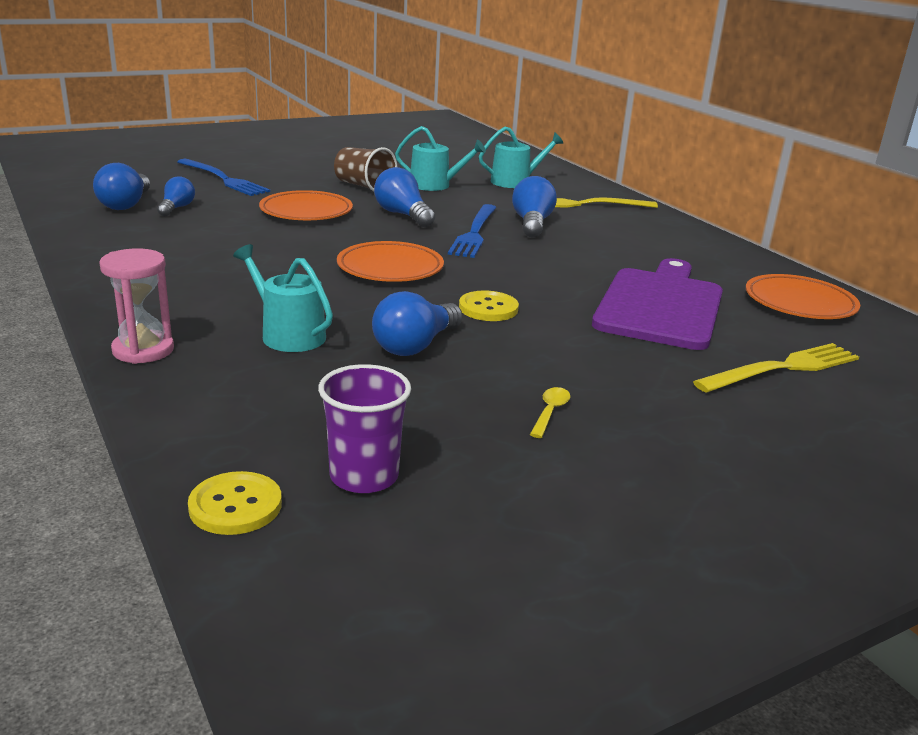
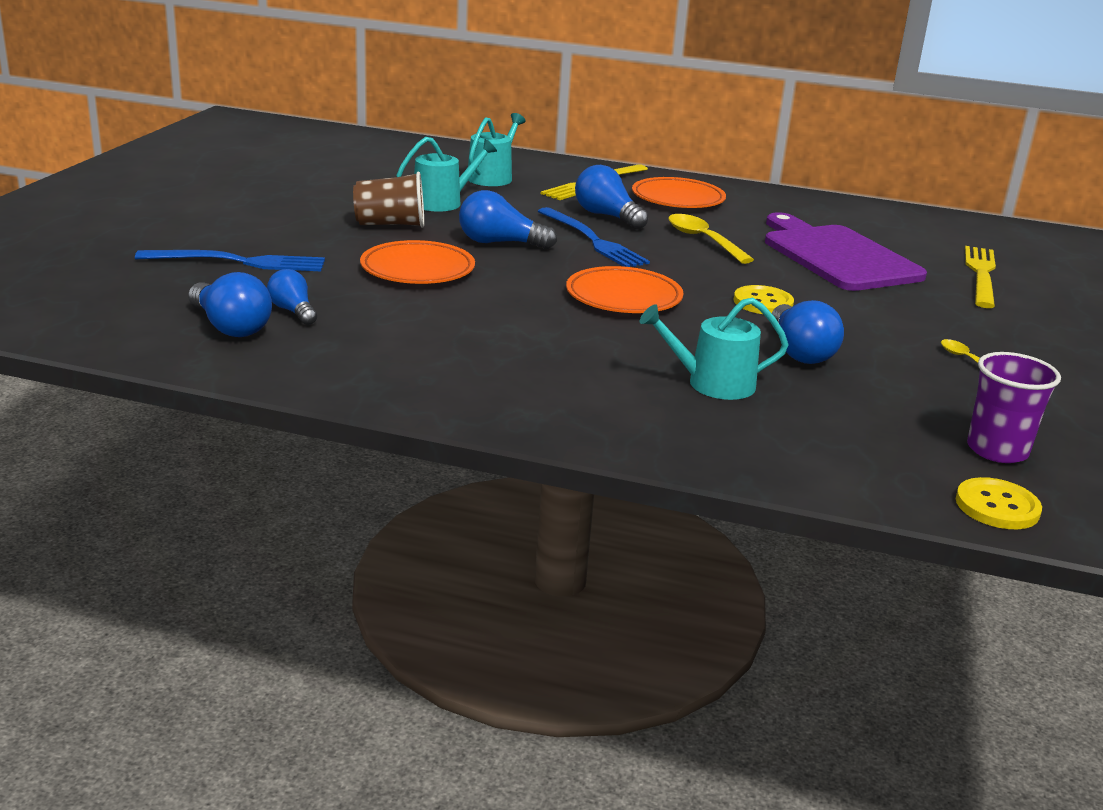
camera: 45 degrees left, 0 degrees up
pink hourglass [99,248,174,364] -> none
orange plate [746,274,860,319] -> orange plate moved to [632,177,726,208]
none -> yellow spoon [668,214,754,264]

